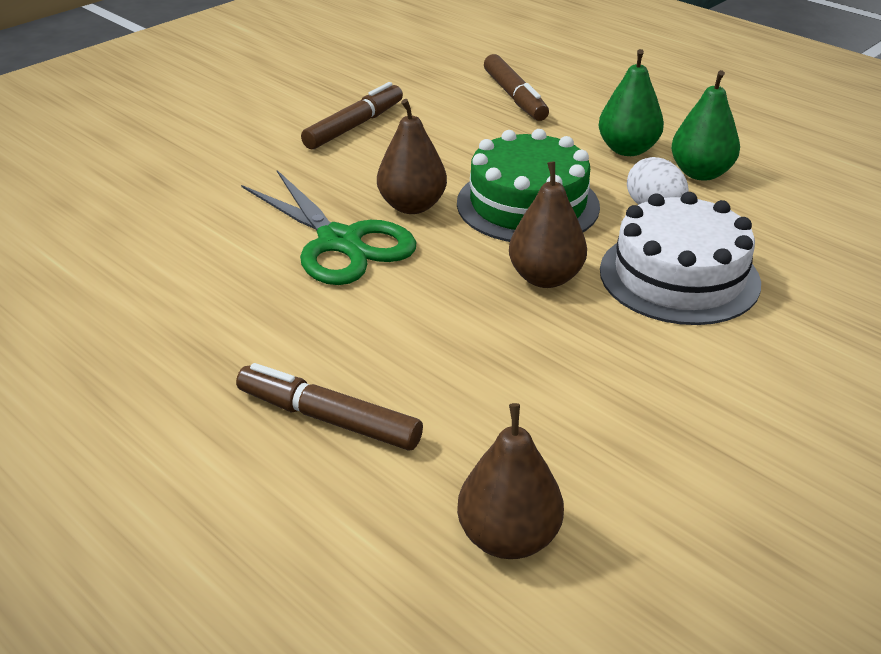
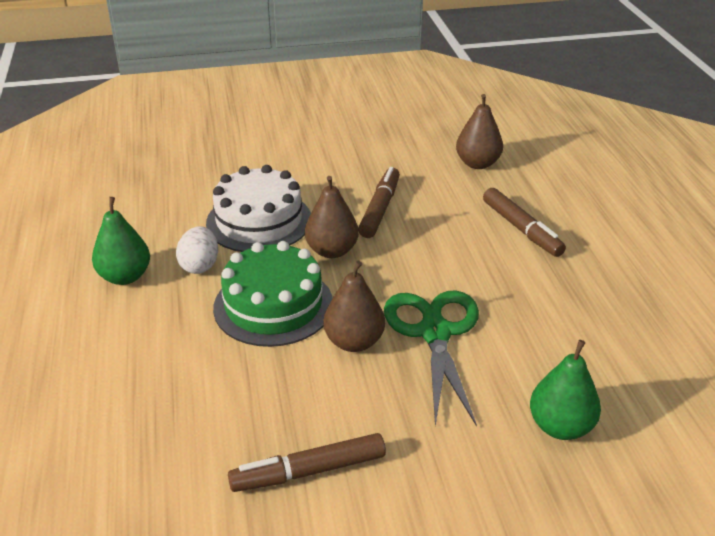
camera: 145 degrees left, 0 degrees up
brown marker [484,54,549,121] -> brown marker moved to [358,167,400,238]
green pear [599,49,664,156] -> green pear moved to [530,340,601,440]

